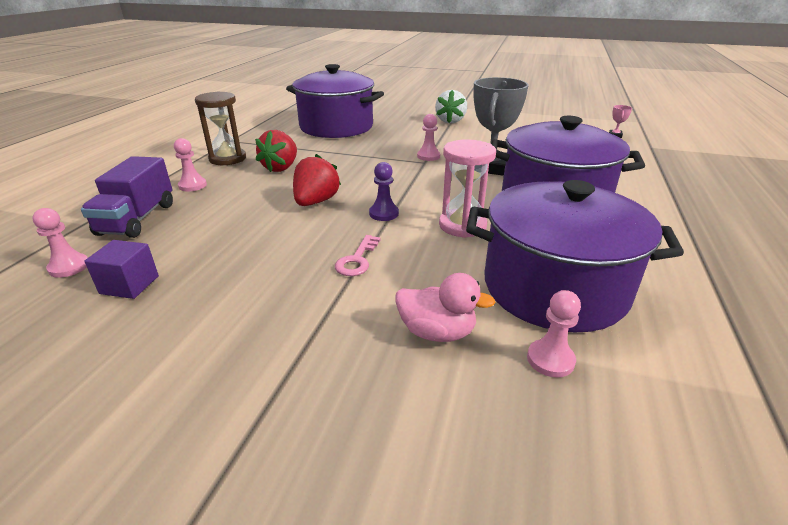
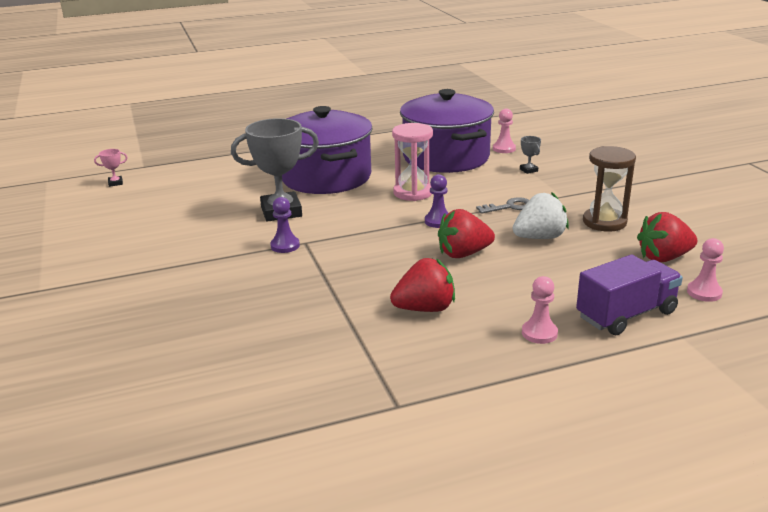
camera: 125 degrees left, 5 degrees down
purple cube [84,240,159,299] -> red strawberry [637,212,698,262]
brown hourglass [195,91,246,165] -> brown hourglass moved to [583,146,636,232]
purple pot [286,64,384,138] -> none
pink key [335,235,381,276] -> grey key [476,197,529,214]
pink duck [395,273,496,342] -> grey trophy [520,136,541,174]
pink pawn [417,114,440,161] -> purple pawn [270,197,300,253]
white strawberry [435,90,467,123] -> white strawberry moved to [513,192,569,239]

